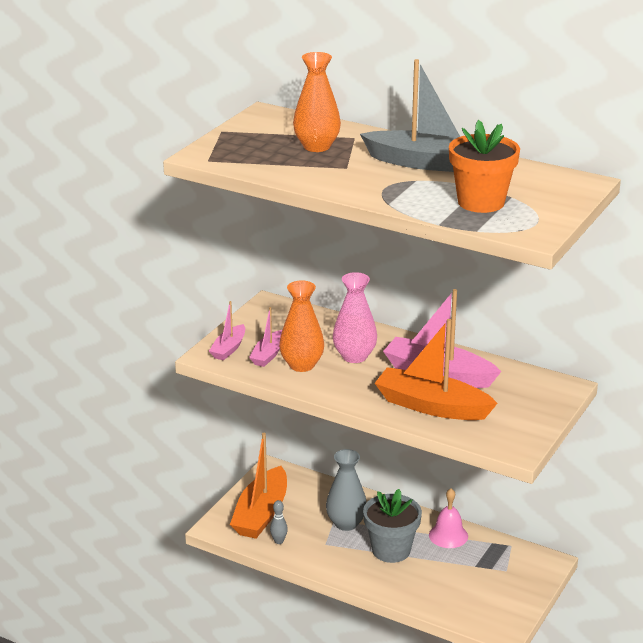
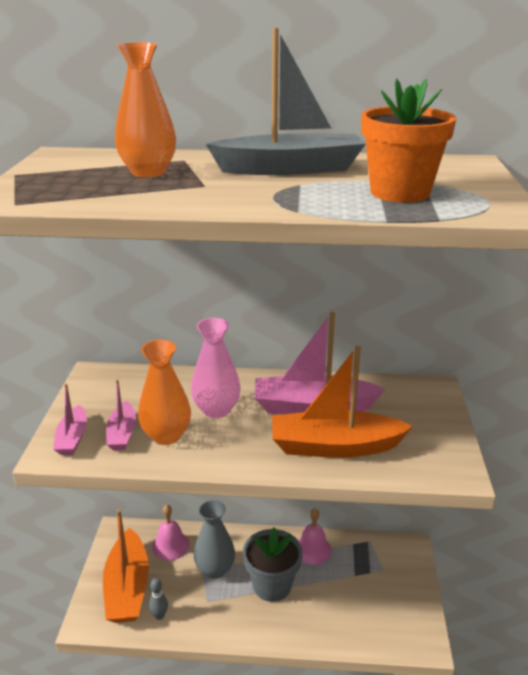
camera: 25 degrees left, 0 degrees up
none -> pink bell [152,505,190,561]

